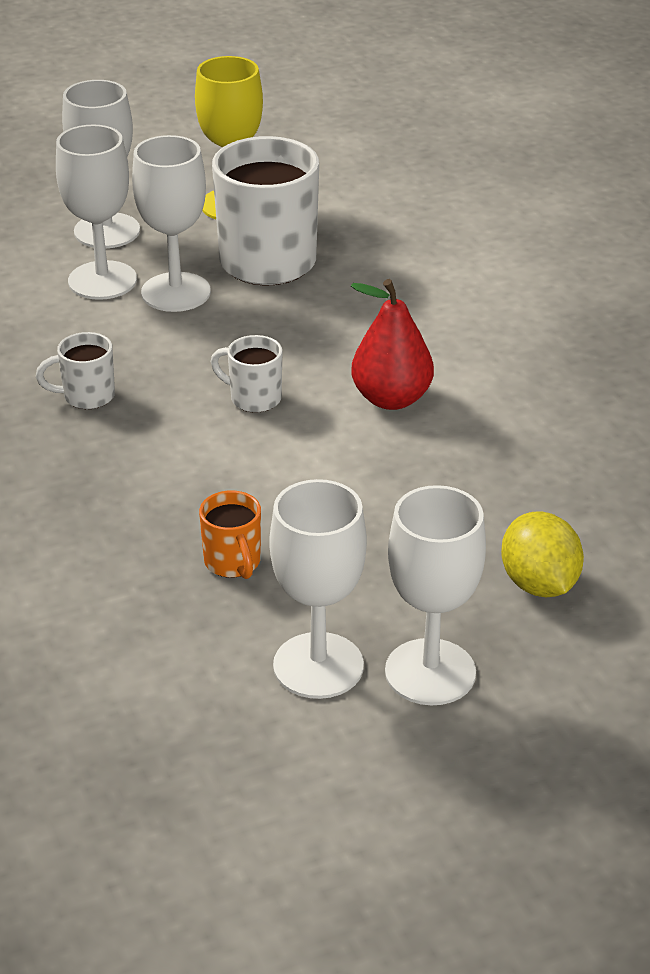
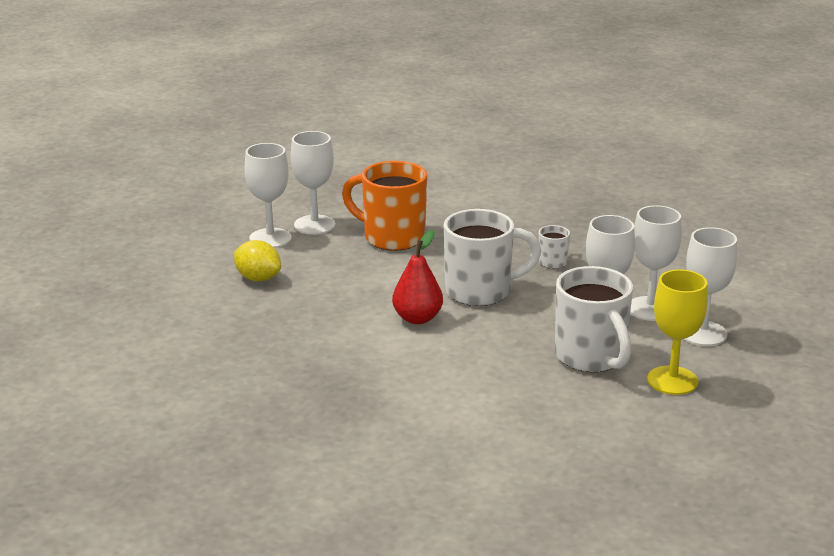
camera: 140 degrees right, 10 degrees down
orange mug [199,490,261,579] -> orange mug [342,161,427,251], size x2.13
white mug [211,335,282,413] -> white mug [444,209,542,306], size x2.13

